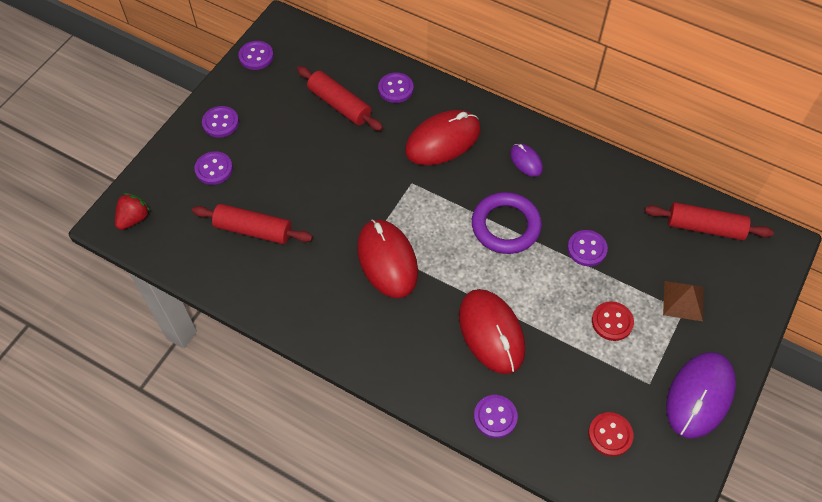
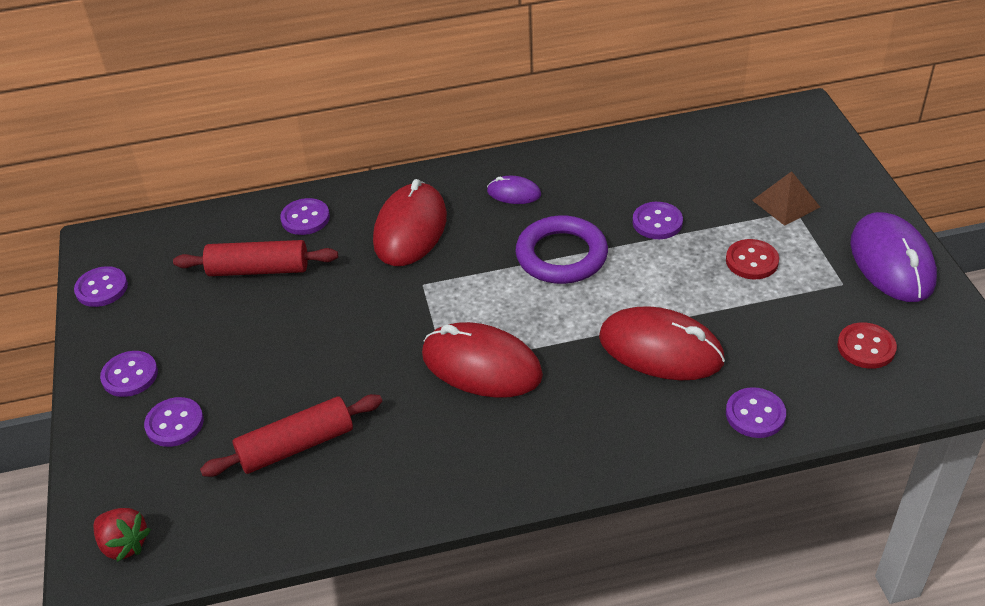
camera: 40 degrees left, 15 degrees down
red strawberry [115,193,150,230] -> red strawberry turned 135 degrees clockwise [94,508,151,562]
red rolling pin [645,202,774,240] -> none

